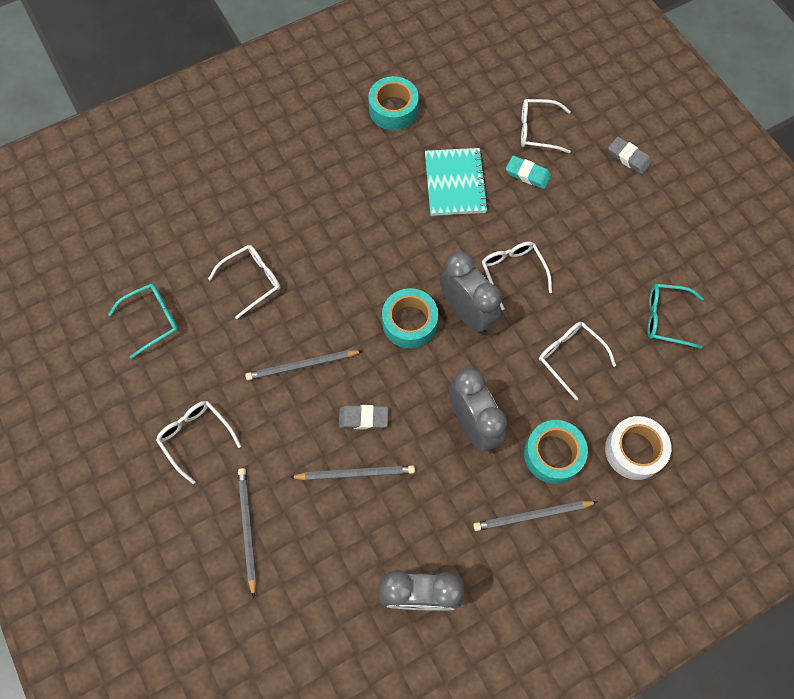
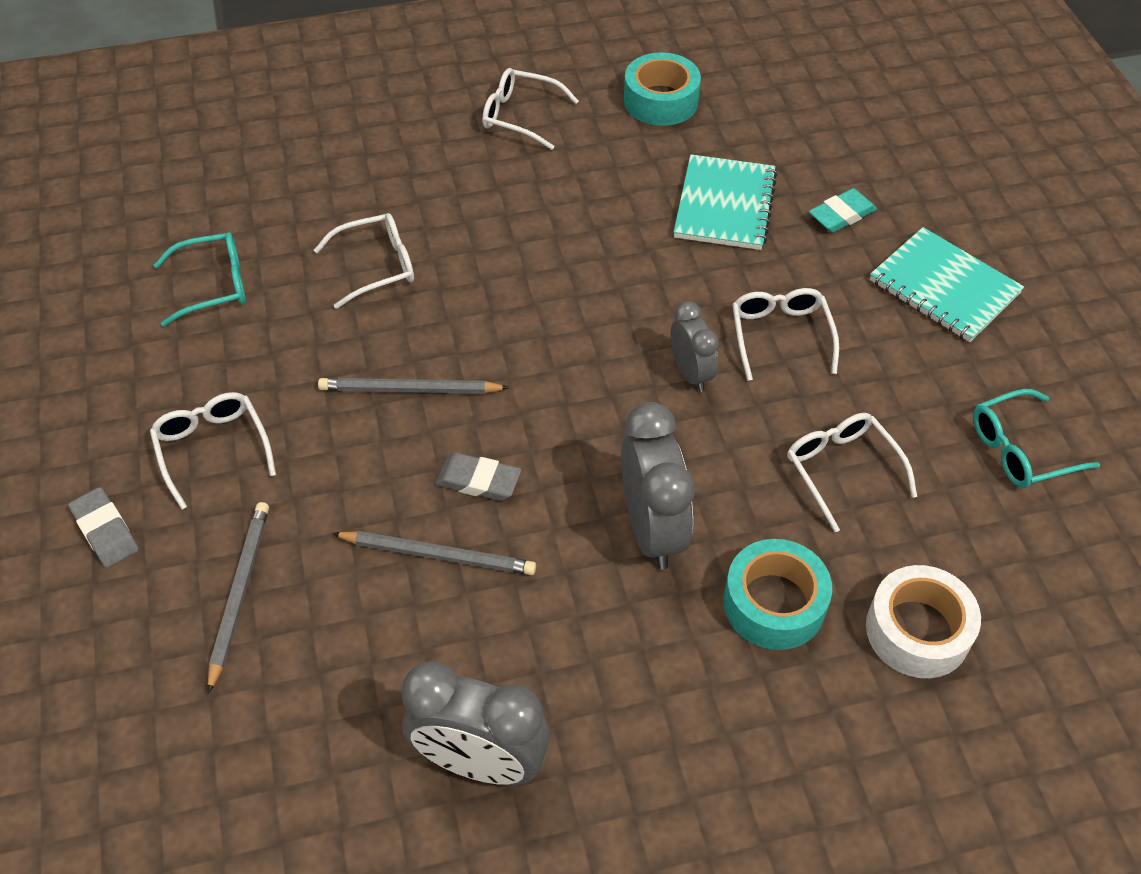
camera: 15 degrees right, 15 degrees down
turquoise tape [382,288,438,348] -> none
grey clock [440,252,502,333] -> grey clock [670,301,719,392], size x0.60
grey pencil [473,501,597,531] -> none
turquoise eraser [506,155,551,189] -> turquoise eraser turned 75 degrees counterclockwise [809,188,877,232]
white glasses [521,99,571,153] -> white glasses moved to [482,68,579,150]
grey eraser [608,137,652,175] -> grey eraser moved to [68,487,139,568]
turquoise glasses [648,284,704,349] -> turquoise glasses turned 45 degrees counterclockwise [973,389,1100,488]
none -> turquoise notebook [870,227,1024,342]

